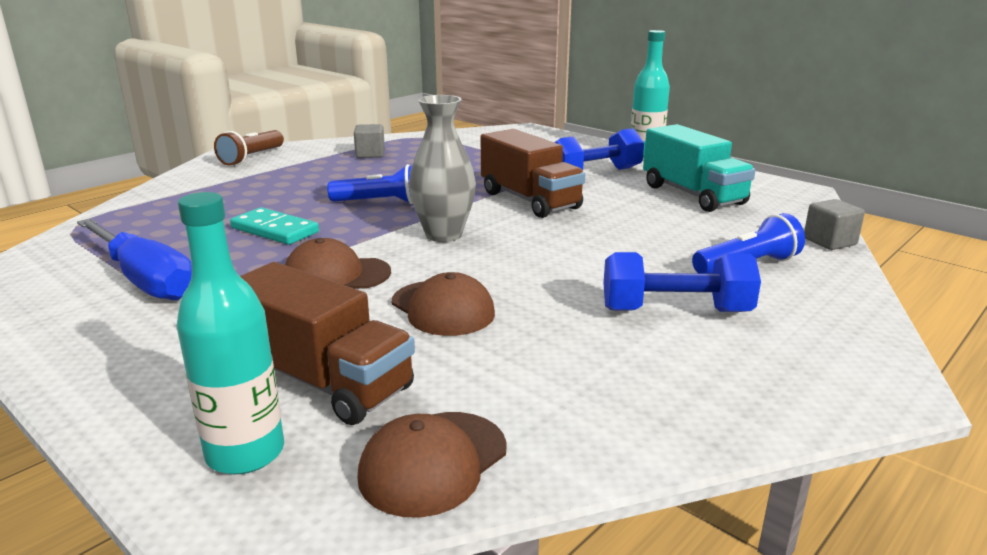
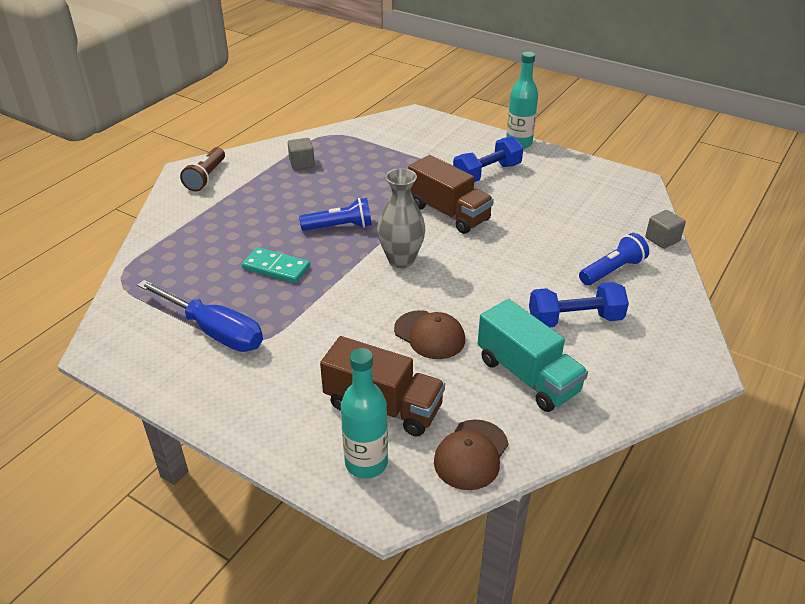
camera: 10 degrees left, 15 degrees up
brown cap [285,238,391,289] -> none
turquoise truck [643,124,756,212] -> turquoise truck moved to [478,299,588,412]

